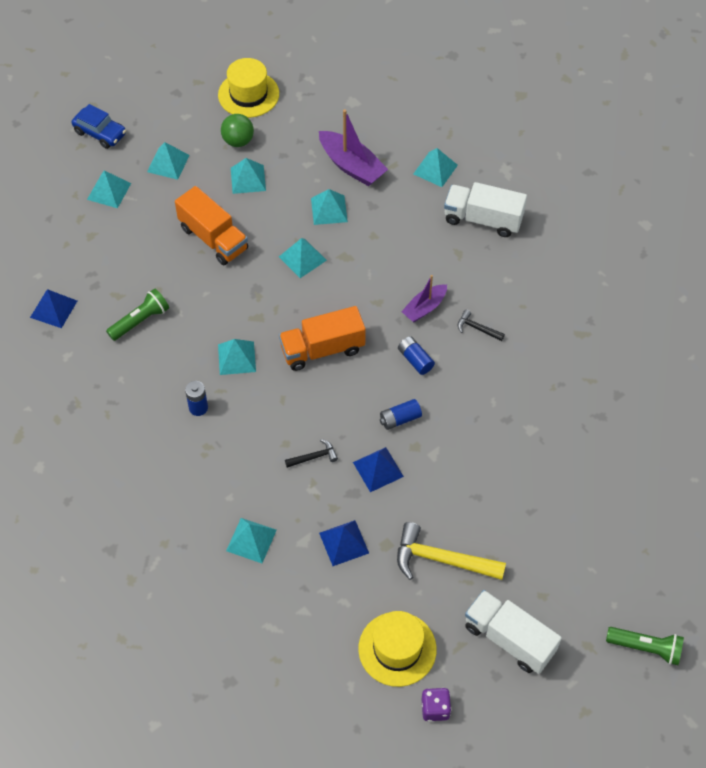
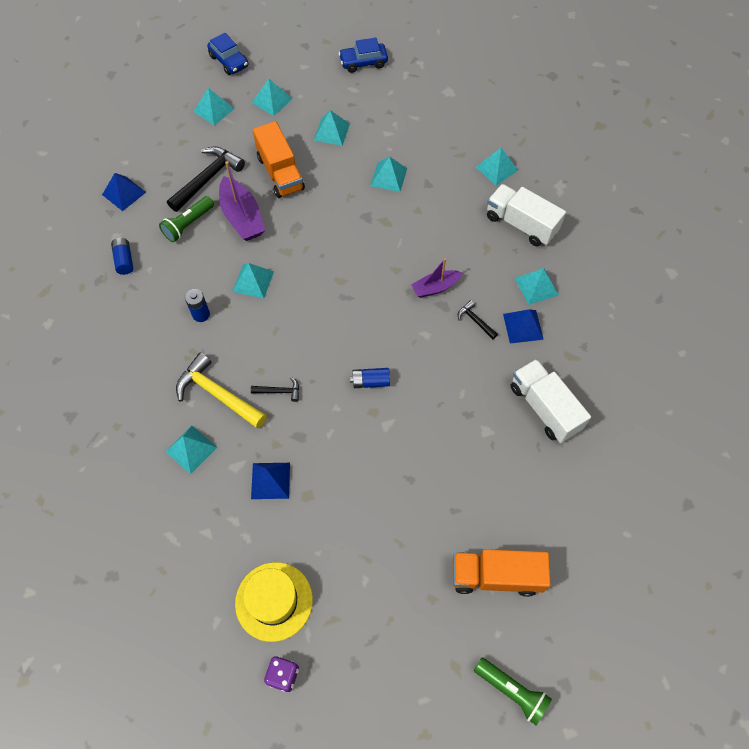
camera: 20 degrees right, 5 degrees up
green flashlight [106,288,169,341] -> green flashlight turned 150 degrees clockwise [159,196,214,242]
yellow hat [218,58,279,118] -> blue car [339,38,388,73]
green ball [221,114,254,147] -> none
turquoise pyramid [279,238,327,278] -> turquoise pyramid moved to [515,268,559,305]
orange truck [279,306,366,371] -> orange truck moved to [453,549,551,597]
purple boat [319,109,388,186] -> purple boat moved to [219,161,265,241]
blue pyramid [353,447,404,492] -> blue pyramid moved to [503,309,544,343]
yellow hammer [397,522,506,580] -> yellow hammer moved to [176,353,267,428]
blue battery [398,336,435,375] -> blue battery moved to [111,238,133,275]
white truck [465,590,562,674] -> white truck moved to [511,359,591,443]
none -> black hammer [167,146,245,212]

